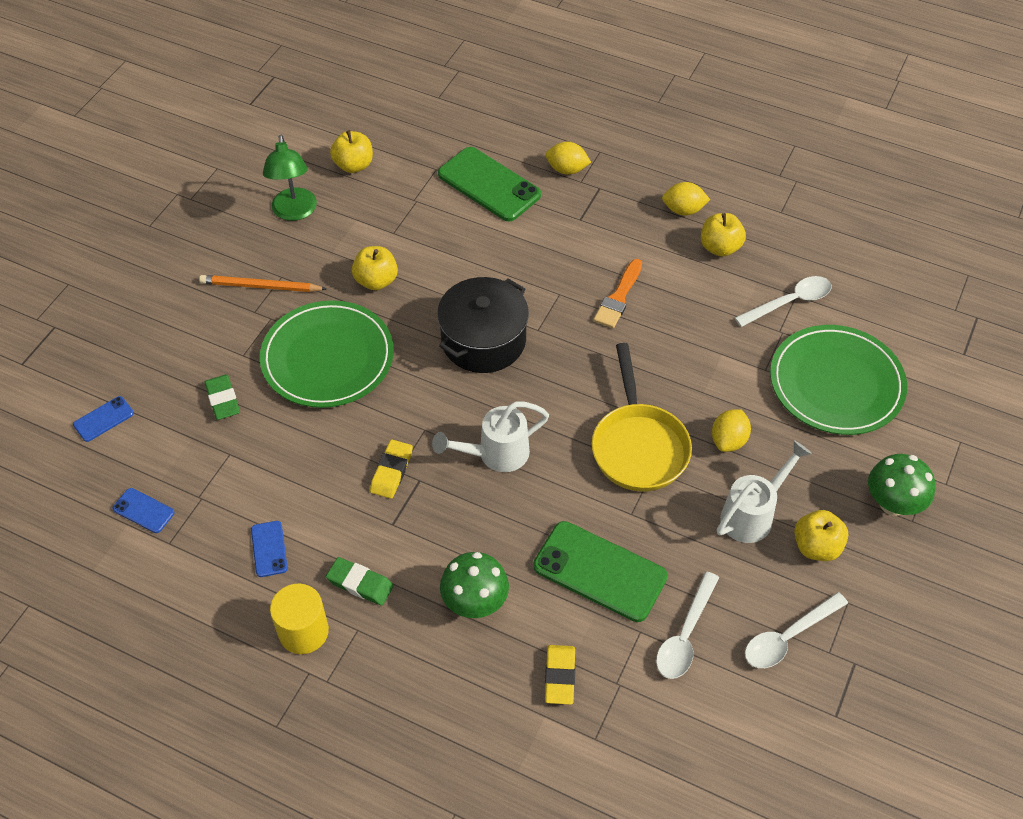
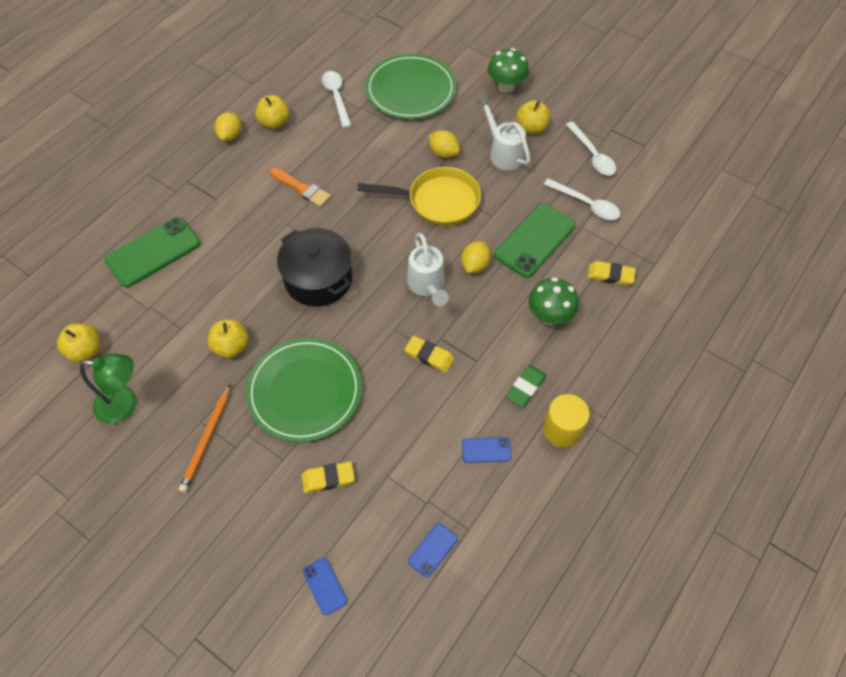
camera: 80 degrees left, 5 degrees up
green eraser [204,374,240,420] -> yellow eraser [302,461,355,493]
yellow lemon [545,142,591,175] -> yellow lemon moved to [461,241,491,273]

